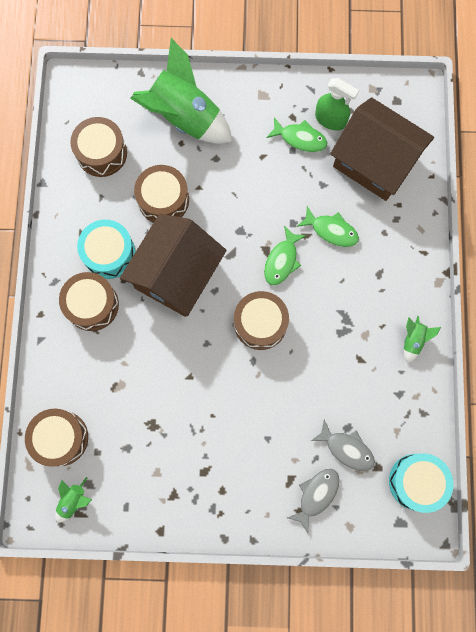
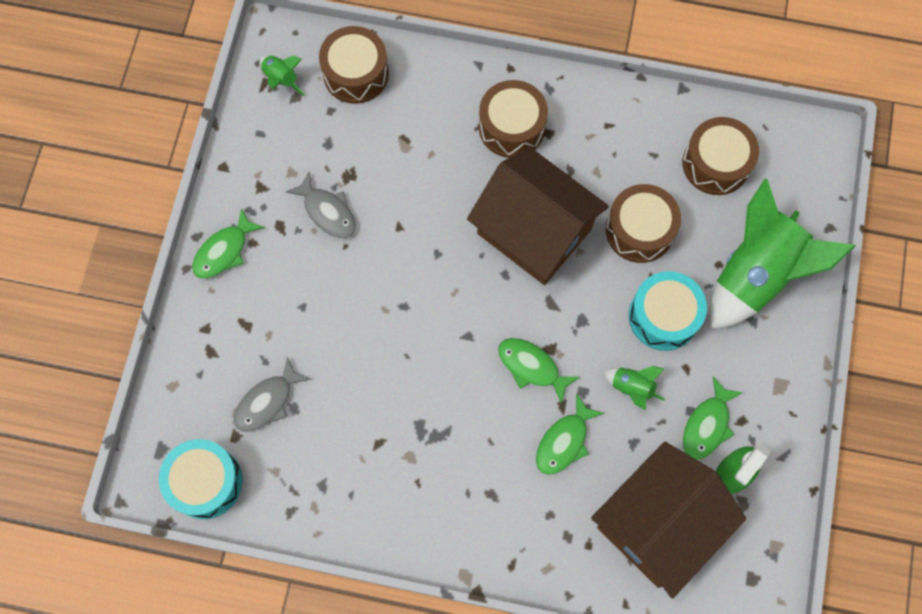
camera: 100 degrees right, 5 degrees down
turquoise drum [77,220,135,279] -> turquoise drum moved to [629,271,707,351]
brown drum [234,291,289,350] -> none
grey fish [287,468,340,533] -> grey fish moved to [286,172,356,238]
green rocket [404,316,441,363] -> green rocket moved to [603,366,665,410]
none -> green fish [192,208,265,279]

